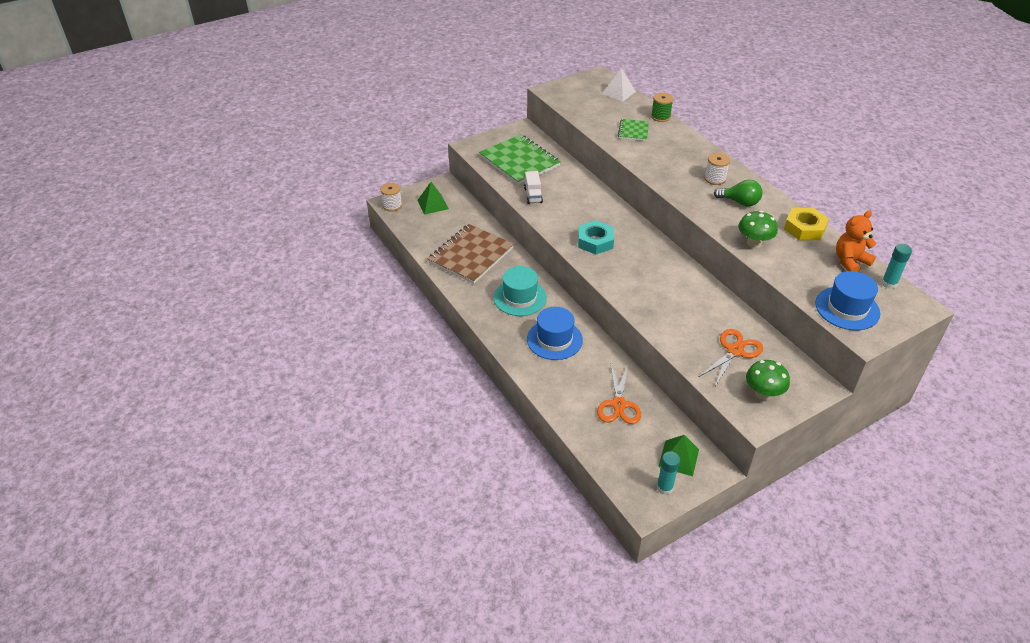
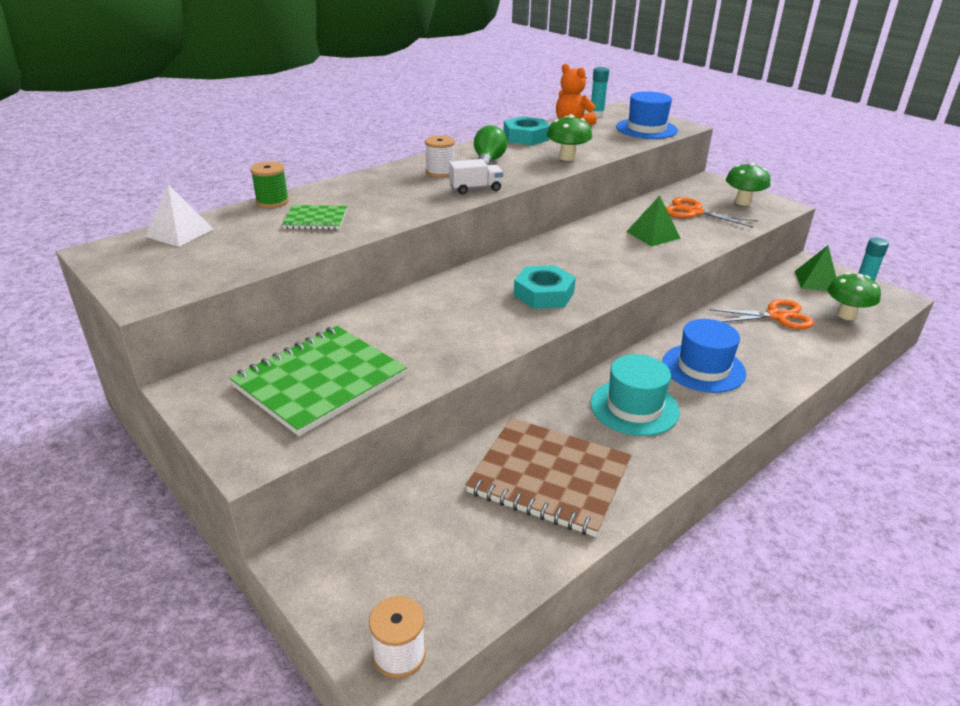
camera: 100 degrees left, 10 degrees down
green pyramid [417,182,449,215] -> green pyramid moved to [626,195,681,246]
white truck [524,171,543,204] -> white truck moved to [449,159,503,194]
yellow nut [784,208,829,241] -> turquoise nut [503,116,549,145]
none -> green mushroom [828,272,881,320]

